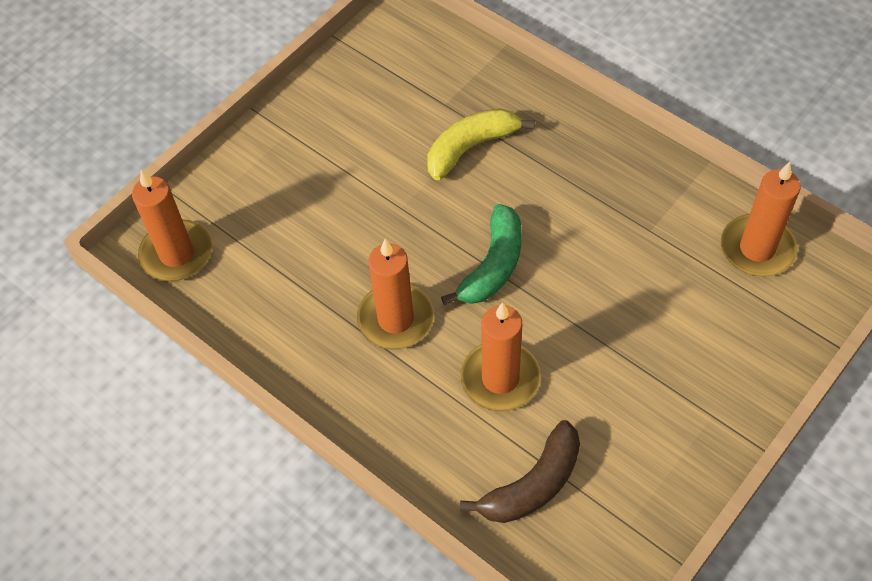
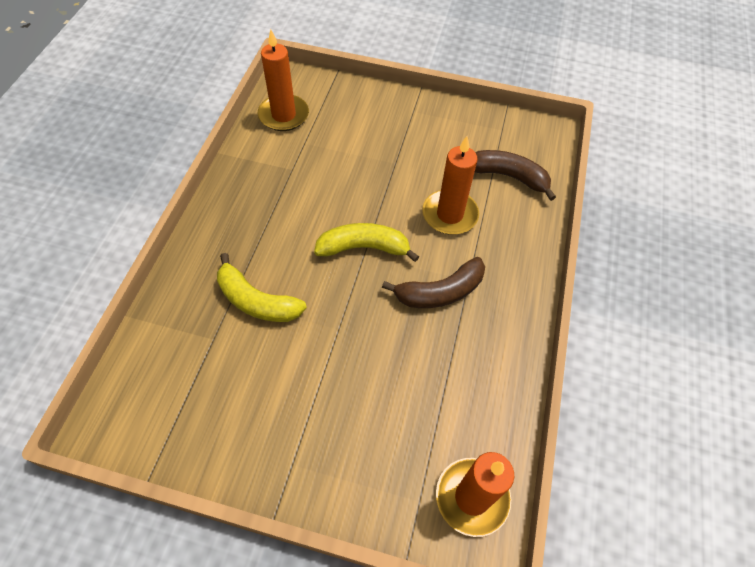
camera: 120 degrees left, 0 degrees up
orange candle [357,239,434,350] -> brown banana [382,257,485,308]
green banana [441,204,522,305] -> yellow banana [314,223,419,262]

